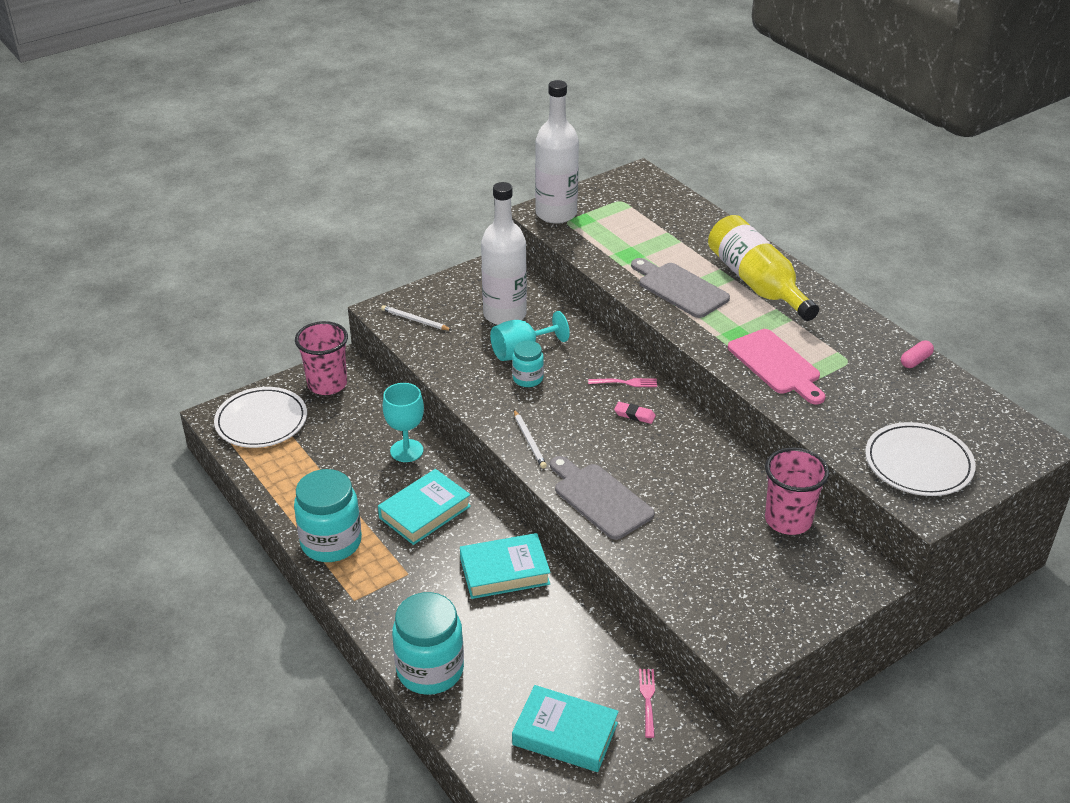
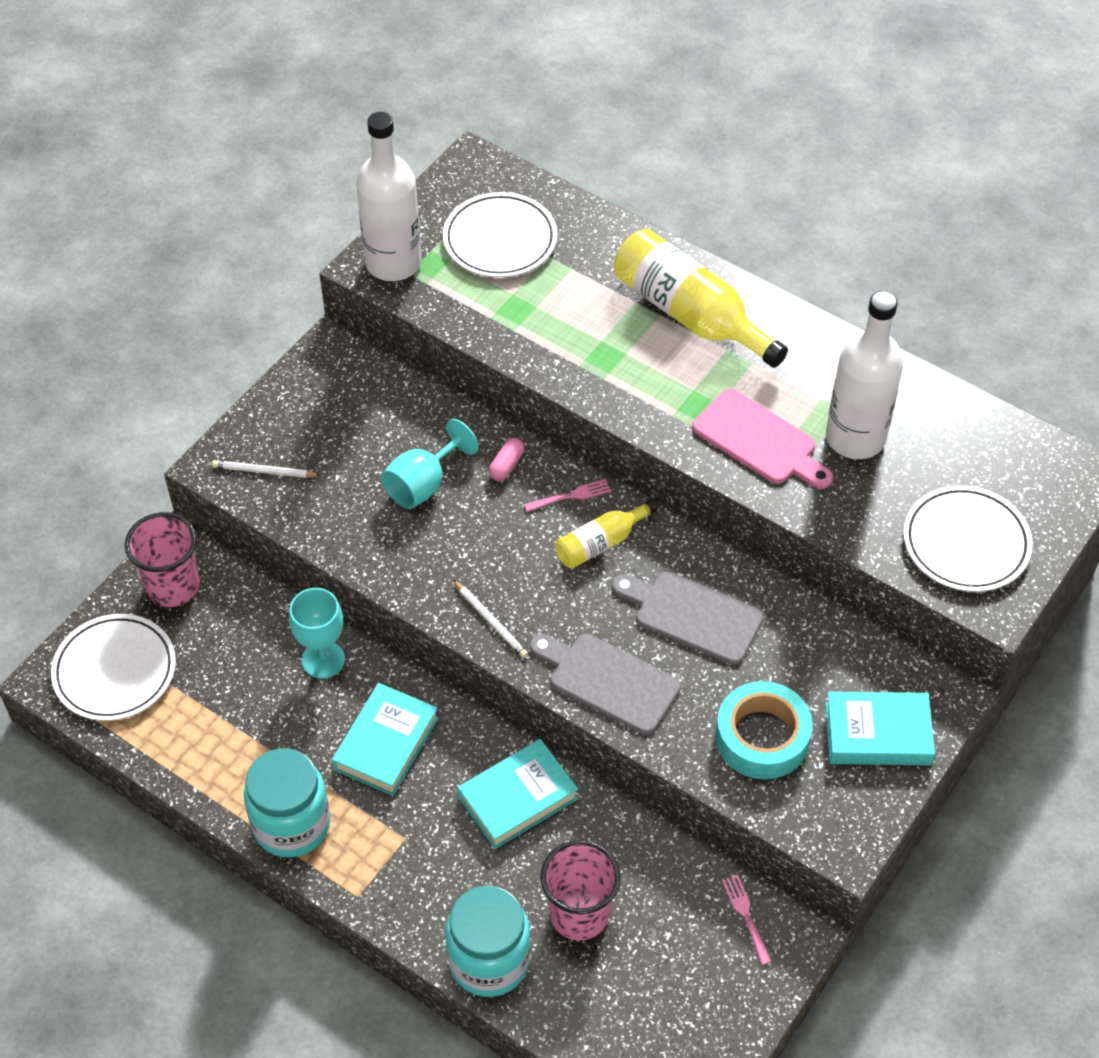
camera: 20 degrees left, 15 degrees up
white bottle [481,182,527,325] -> white bottle moved to [826,291,903,459]
turquoise jar [512,341,544,387] -> none
turquoise book [512,685,619,772] -> turquoise book moved to [825,691,935,765]
pink eraser [614,402,656,424] -> yellow bottle [555,500,657,568]
grey cutting board [631,258,730,318] -> grey cutting board moved to [612,572,764,665]
pink cup [765,447,829,535] -> pink cup moved to [540,840,621,941]
pink capsule [901,341,934,368] -> pink capsule moved to [488,438,525,481]
none -> white plate [443,192,557,277]
none -> turquoise tape [715,681,813,780]

